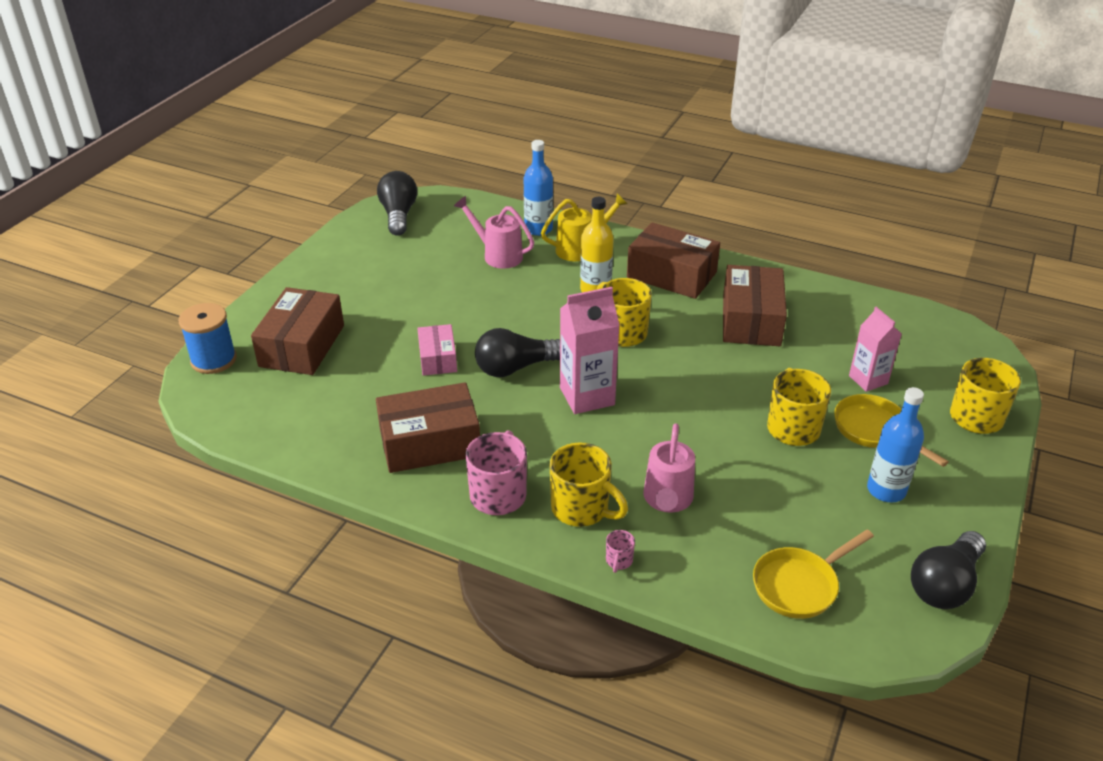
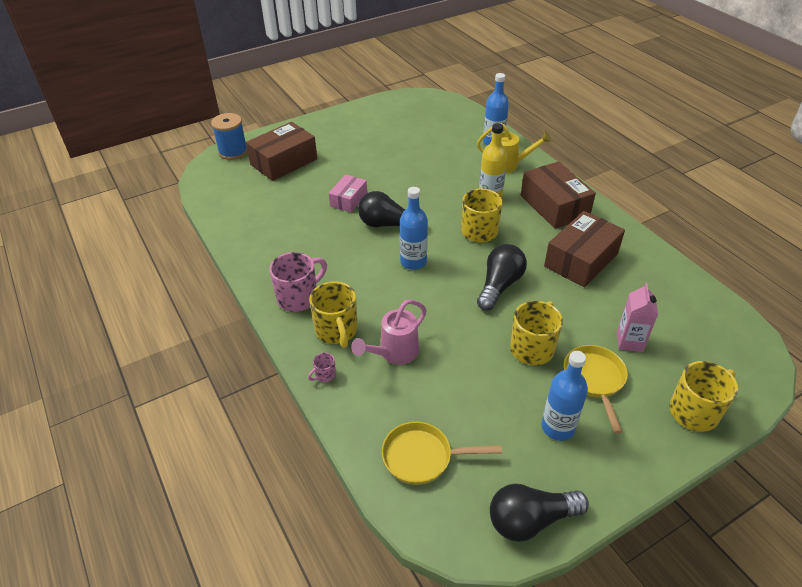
camera: 35 degrees right, 5 degrees up
brown box [376,382,480,473] -> none
black light bulb [377,171,417,236] -> black light bulb moved to [477,244,527,310]
pink watering can [454,196,534,269] -> none
pink carton [560,287,620,414] -> blue bottle [400,187,428,270]

